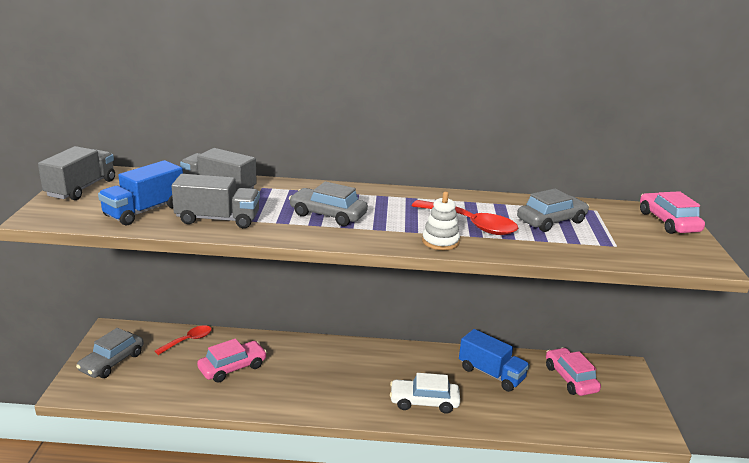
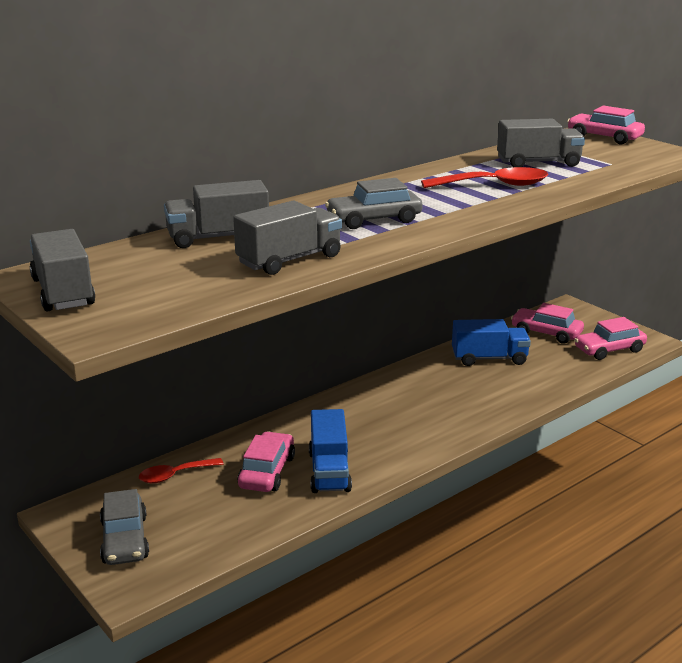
camera: 40 degrees left, 0 degrees up
blue truck [98,160,183,225] -> blue truck moved to [309,409,352,493]
red spoon [155,325,212,355] -> red spoon turned 120 degrees counterclockwise [139,458,224,483]
white car [390,373,460,414] -> none
white stacking toy [422,192,460,250] -> none
grey car [517,189,589,232] -> grey truck [497,119,585,167]
none -> pink car [574,317,647,360]

